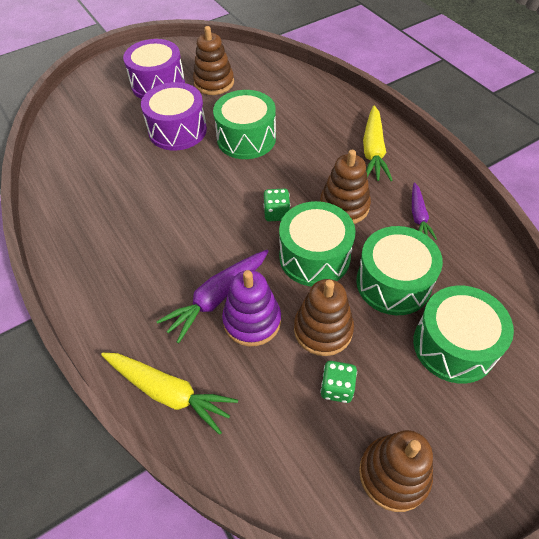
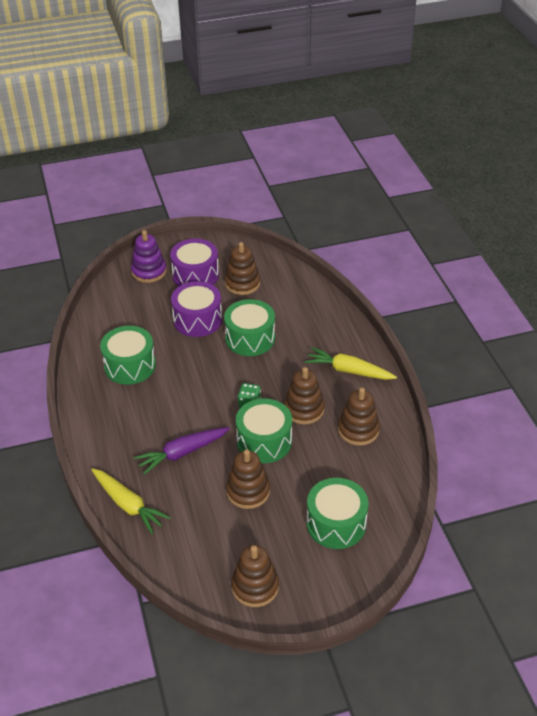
camera: 15 degrees right, 10 degrees down
purple stacking toy [222,270,281,346] -> purple stacking toy moved to [131,230,167,283]
green dice [320,361,357,403] -> none
green drum [356,226,443,315] -> green drum moved to [100,326,156,385]
yellow carrot [363,106,393,181] -> yellow carrot turned 90 degrees clockwise [305,347,397,380]
purple carrot [412,183,437,240] -> brown stacking toy [338,388,380,446]

